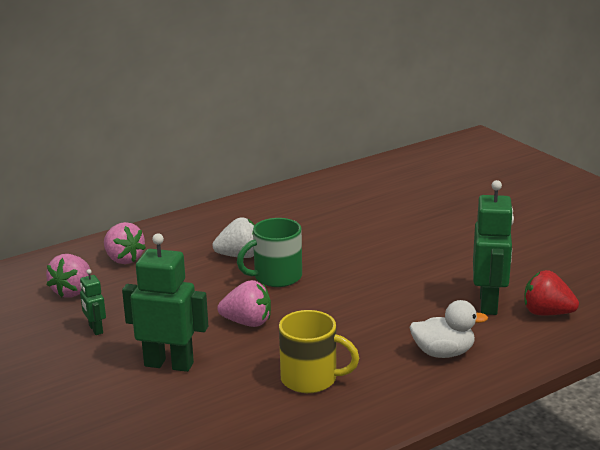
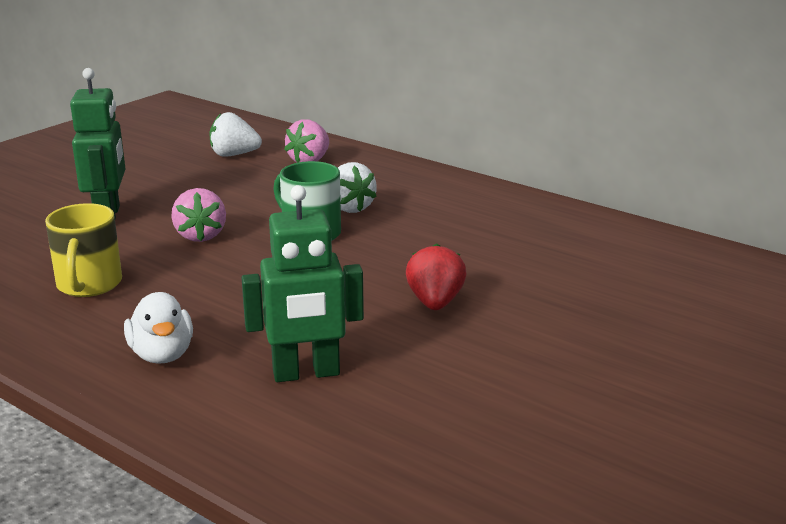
camera: 70 degrees right, 0 degrees up
pink strawberry [46,254,90,297] -> white strawberry [210,112,262,157]
green robot [80,269,106,335] -> none
red strawberry [524,270,579,315] -> red strawberry moved to [406,243,466,310]

